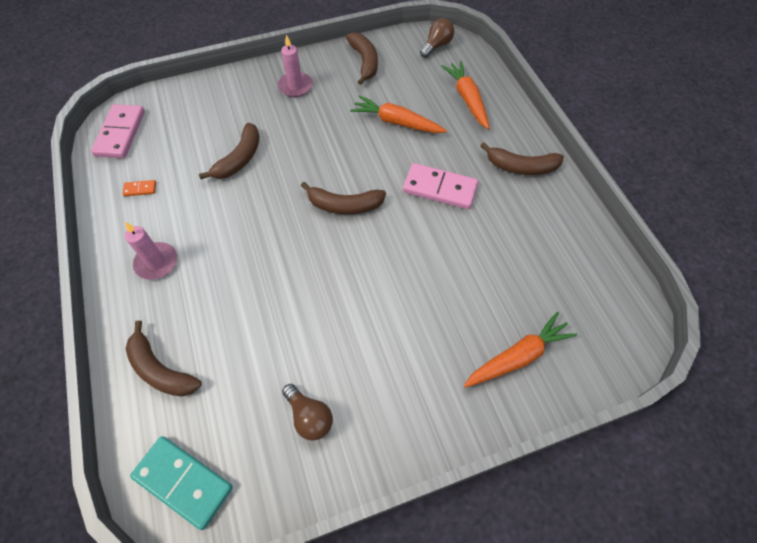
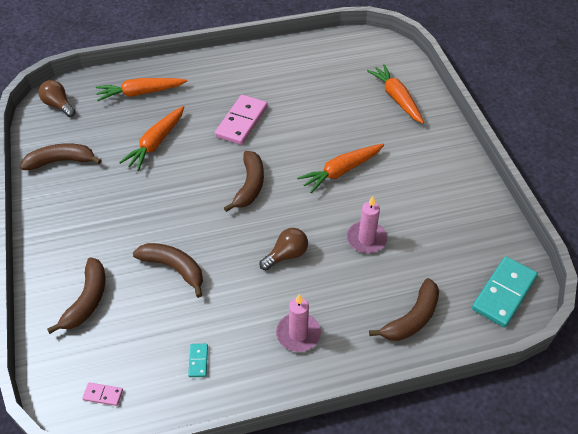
camera: 85 degrees left, 10 degrees down
pink domino [91,104,145,158] -> pink domino [82,382,123,406], size x0.44
orange domino [122,180,156,196] -> turquoise domino [188,344,208,377]
pink candle [278,35,313,97] -> pink candle moved to [347,196,387,253]
brown light bulb [282,384,333,441] -> brown light bulb moved to [259,228,308,270]
brown banana [480,142,564,175] -> brown banana moved to [47,258,105,334]
none -> orange carrot [297,144,384,193]

